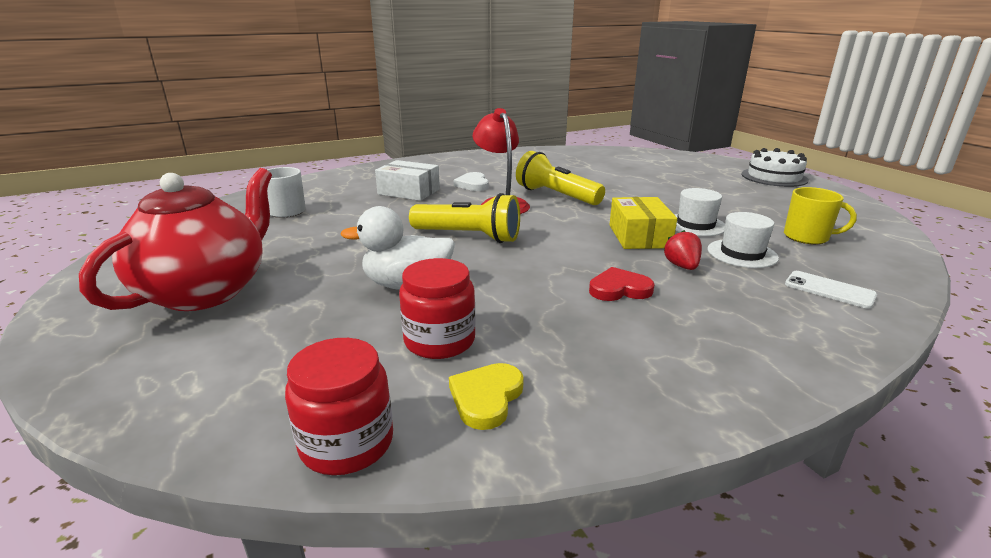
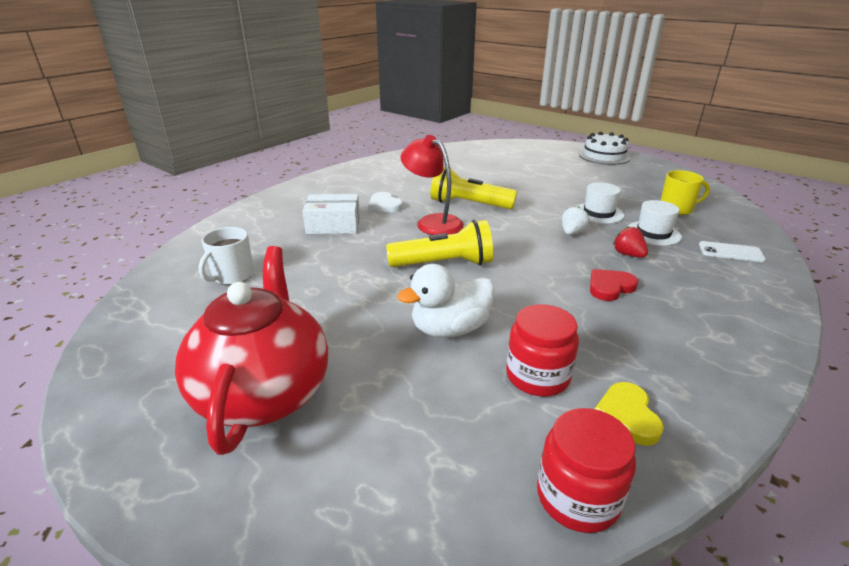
camera: 25 degrees left, 5 degrees up
yellow box [609,197,677,249] -> white strawberry [562,206,590,235]

